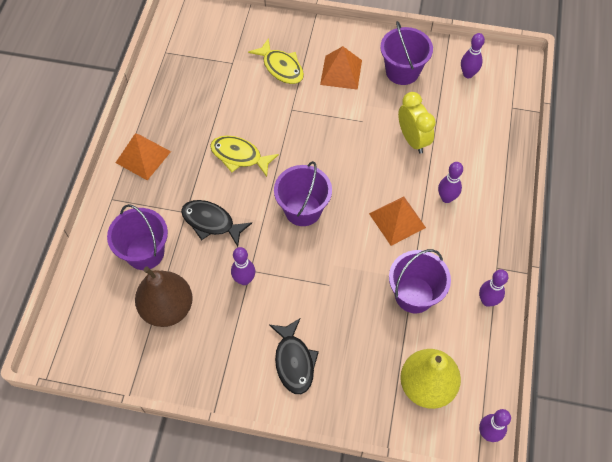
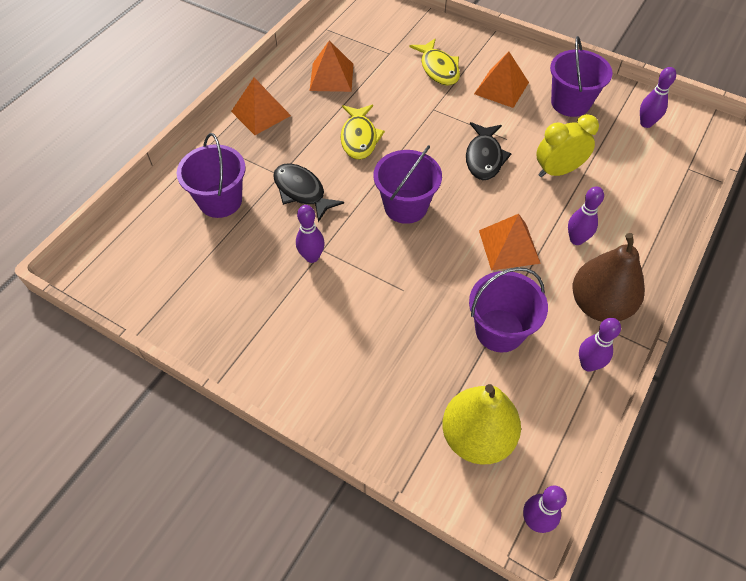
camera: 20 degrees right, 5 degrees down
brown pear [135,266,193,327] -> brown pear moved to [573,233,645,322]
yellow fish [210,136,279,177] -> yellow fish turned 135 degrees counterclockwise [340,105,385,160]
black fish [269,319,319,394] -> black fish moved to [466,122,512,180]
yellow clock [398,92,436,154] -> yellow clock turned 105 degrees counterclockwise [536,114,599,177]
none -> orange pyramid [310,40,353,92]

